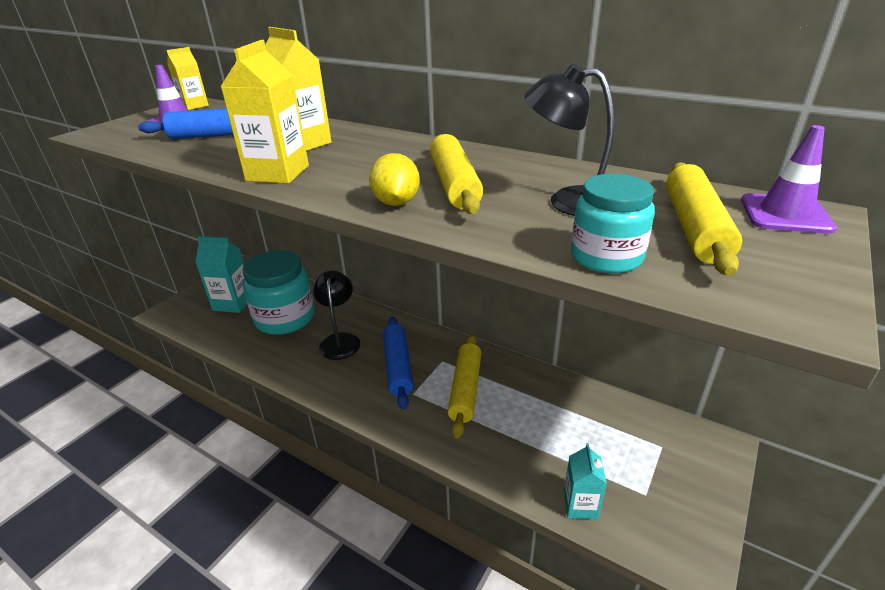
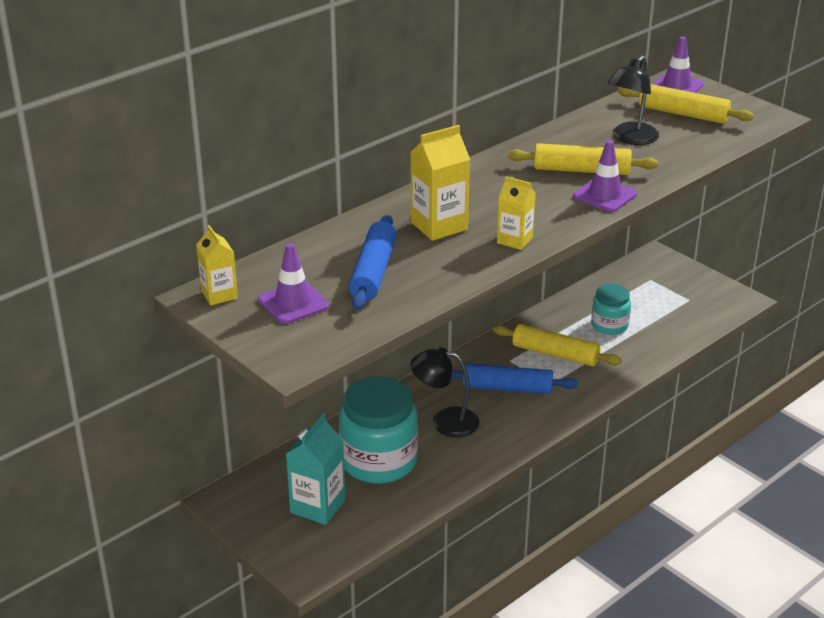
camera: 75 degrees left, 0 degrees up
yellow carton [221,40,309,184] -> yellow carton [497,176,536,250], size x0.64
yellow lemon [369,153,420,206] -> purple traffic cone [573,140,637,212]
turquoise carton [564,443,607,519] -> none
turquoise jar [571,174,655,274] -> turquoise jar moved to [591,284,631,335]

